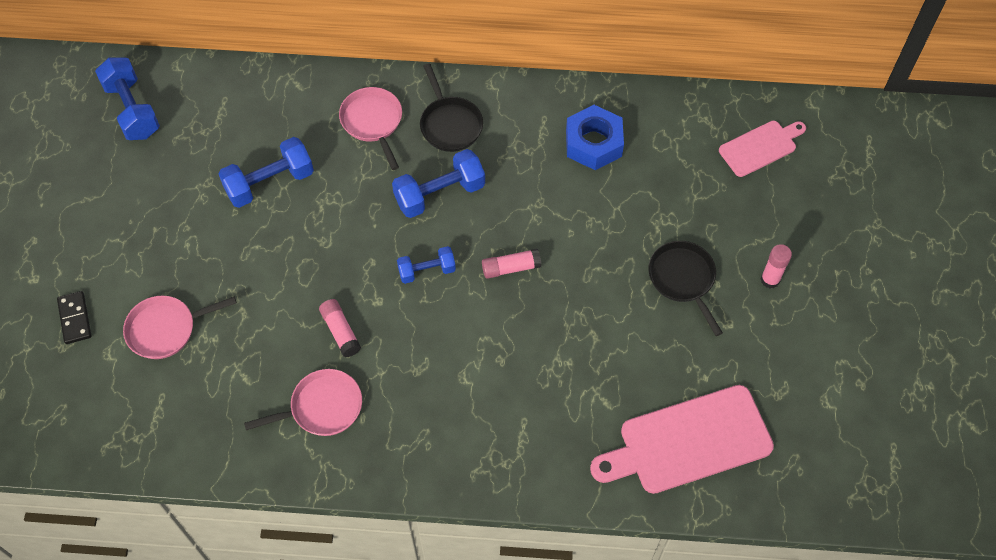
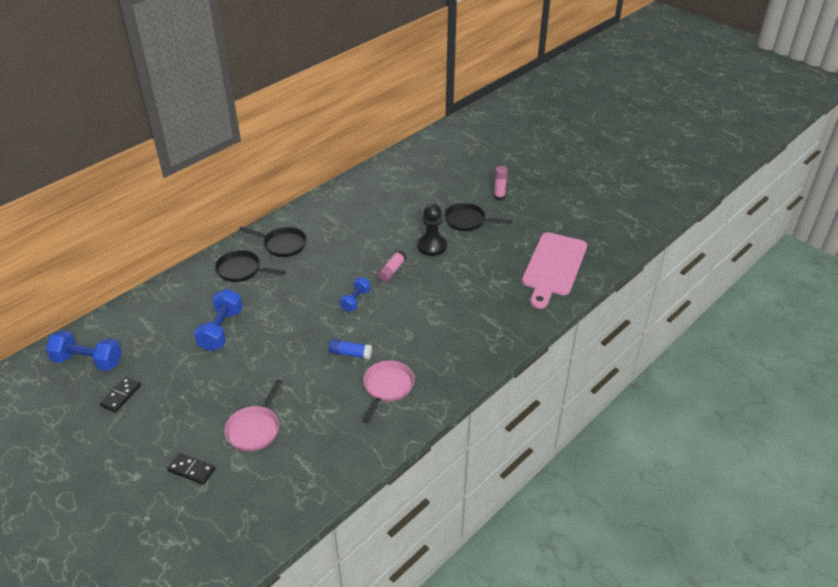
camera: 50 degrees left, 20 degrees down
pink glue stick [319,299,361,357] -> blue glue stick [328,339,372,359]
pink pan [339,87,402,170] -> black pan [215,250,285,282]
blue dumbbell [392,149,485,218] -> none
blue nut [566,105,624,170] -> none
pink cutting board [719,121,806,177] -> none
none -> black domino [100,377,141,412]
none -> black pawn [417,204,447,256]

